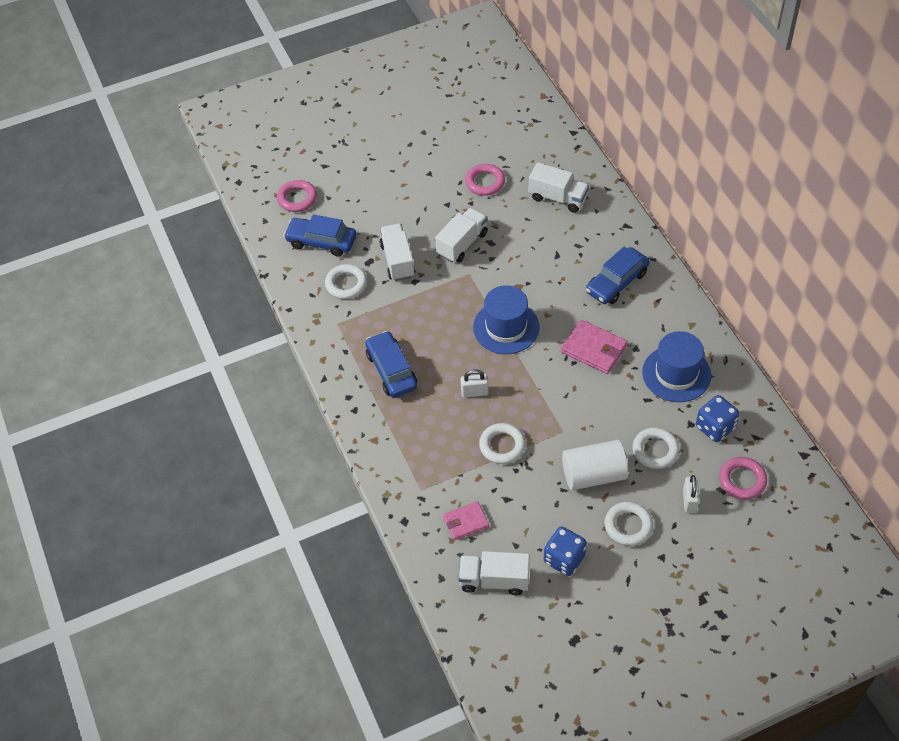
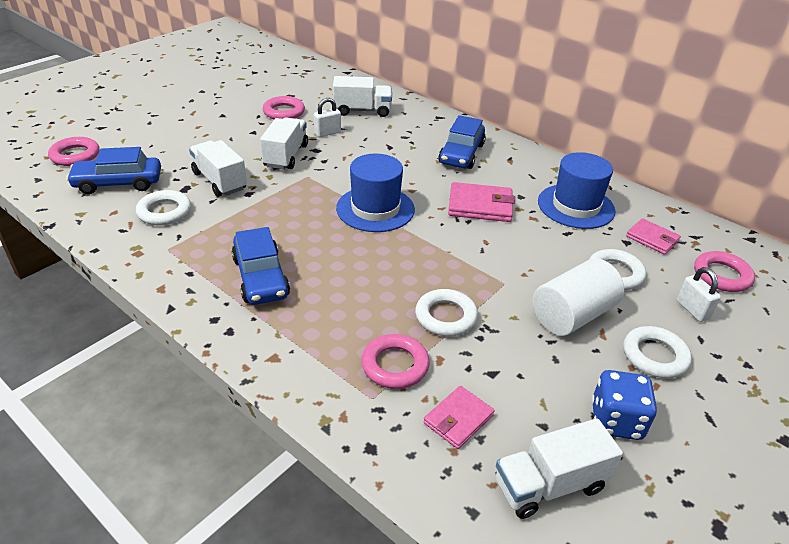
camera: 30 degrees left, 15 degrees down
blue car [365,331,417,398] -> blue car turned 150 degrees counterclockwise [232,227,290,305]
white padlock [461,369,489,398] -> white padlock moved to [313,98,341,137]
blue dice [696,395,740,442] -> pink wallet [626,218,681,255]
none -> pink ring [361,334,430,389]

